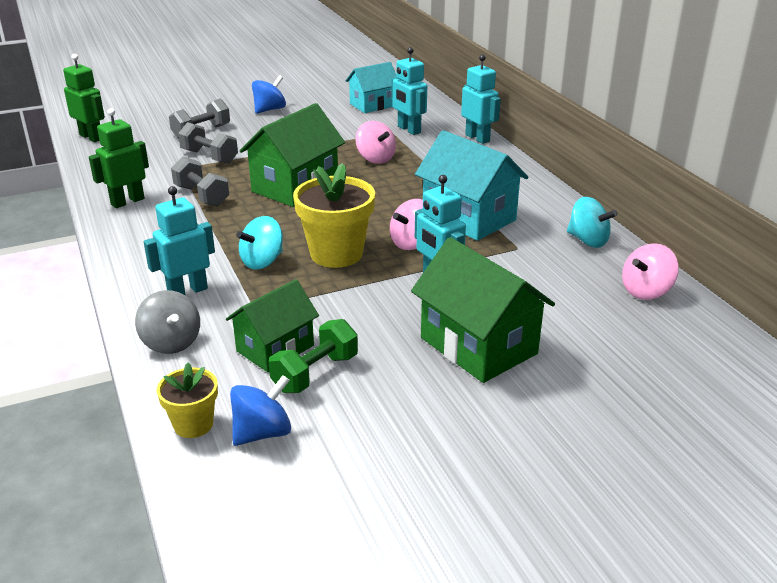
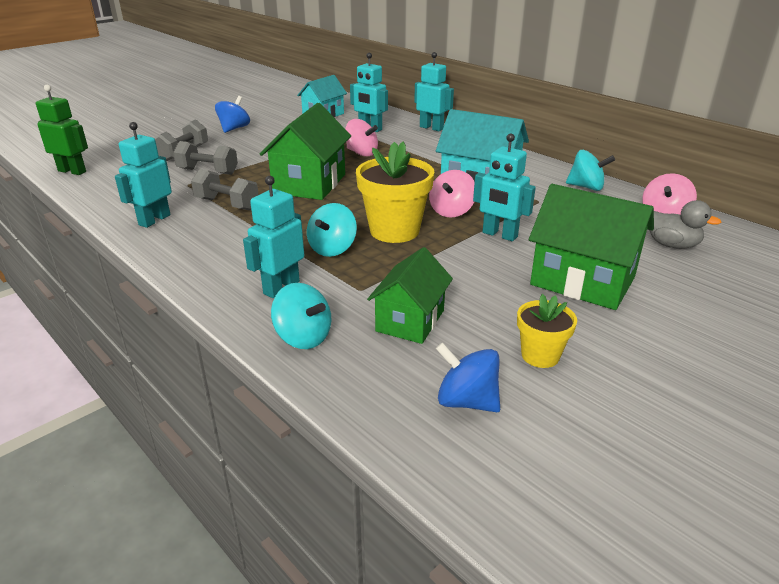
camera: 20 degrees left, 0 degrees up
green robot [89,108,149,208] -> turquoise robot [115,122,172,228]
grey spinning top [135,290,200,354] -> turquoise spinning top [271,283,332,349]
yellow flower pot [157,363,218,438] -> yellow flower pot moved to [517,294,577,368]
blue spinning top [230,375,291,446] -> blue spinning top turned 90 degrees counterclockwise [436,342,500,412]
green dumbbell [269,319,358,393] -> none
none -> grey duck [649,200,721,249]

